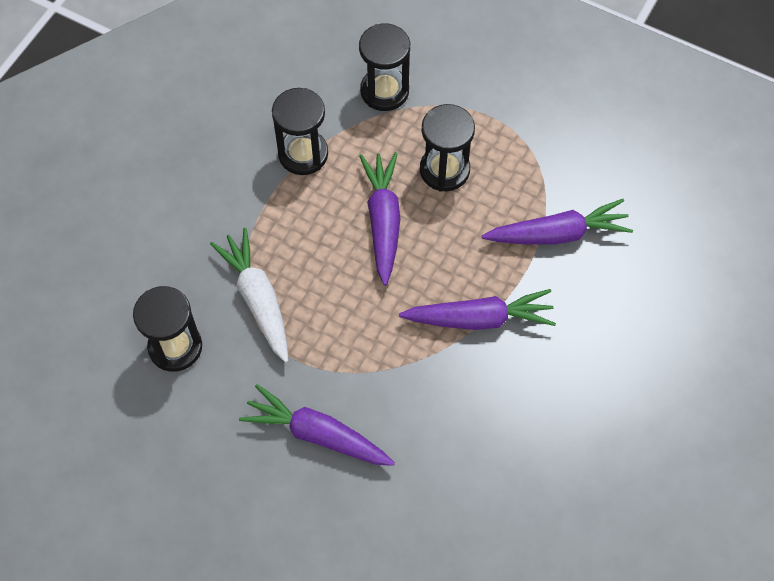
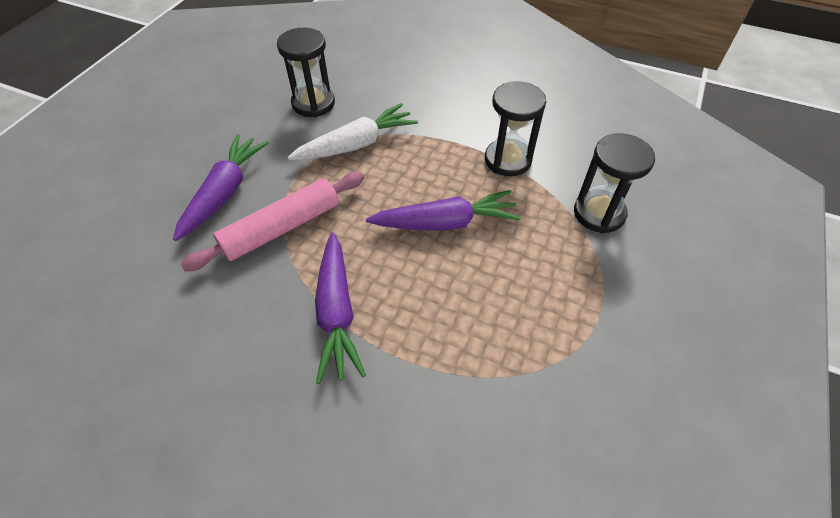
camera: 85 degrees right, 10 degrees down
black hourglass [420,104,475,192] -> none
purple carrot [482,199,633,245] -> none
none -> pink rolling pin [180,172,364,271]

